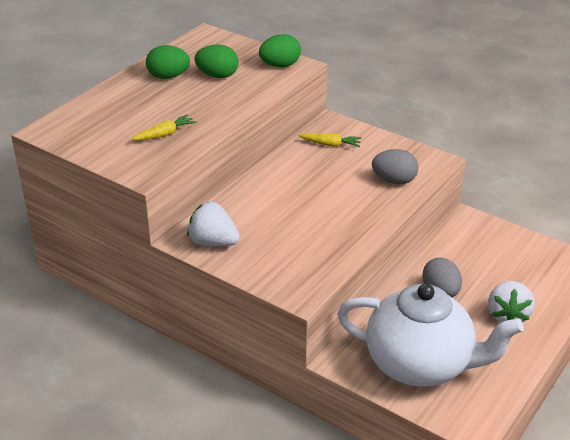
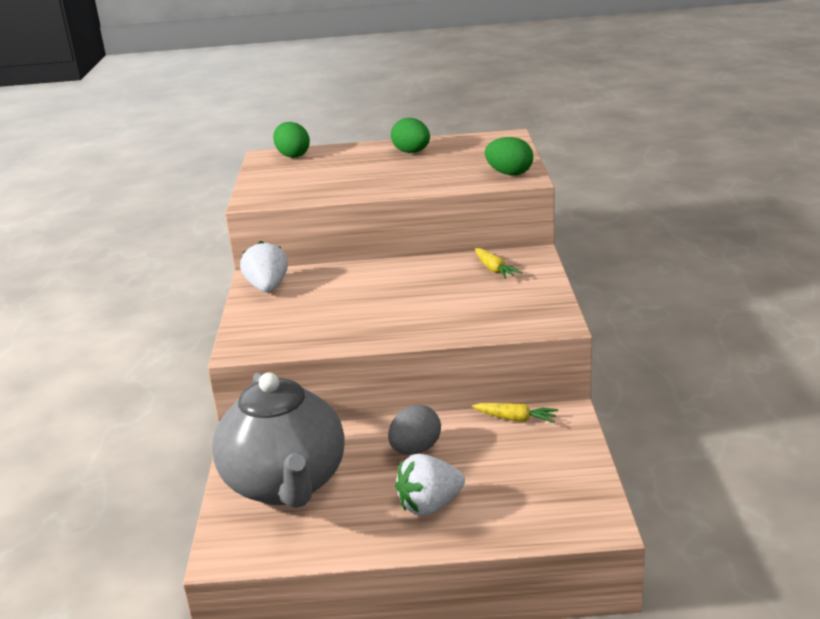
camera: 55 degrees right, 10 degrees down
yellow carrot [131,114,197,141] -> yellow carrot moved to [472,403,558,423]
green egg [195,45,238,78] -> green egg moved to [273,122,310,158]
white teapot [337,284,524,387] -> grey teapot [212,372,345,508]
grey egg [372,149,418,184] -> none

